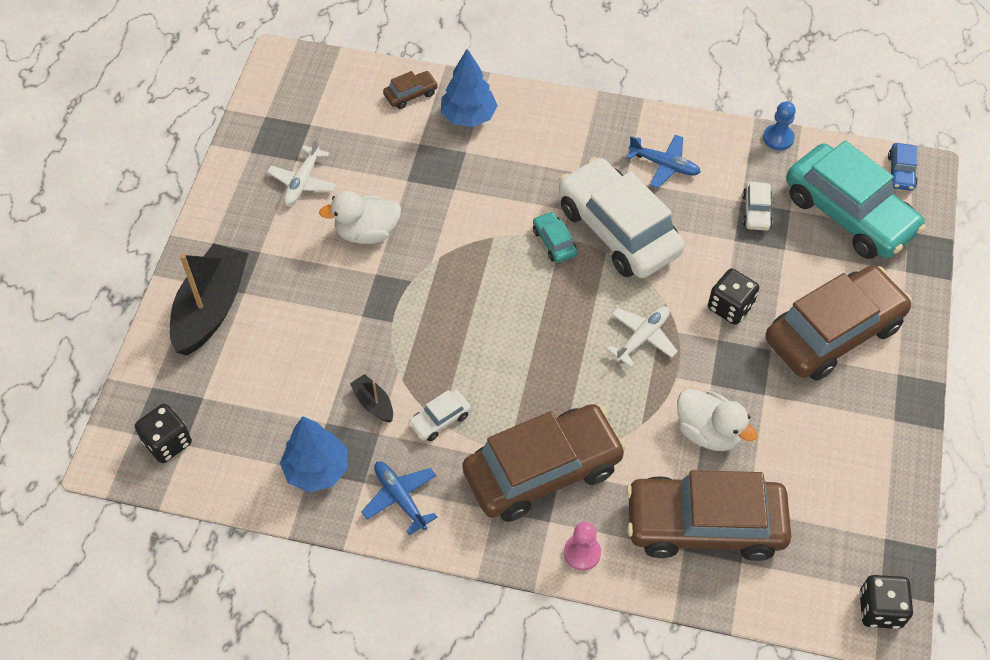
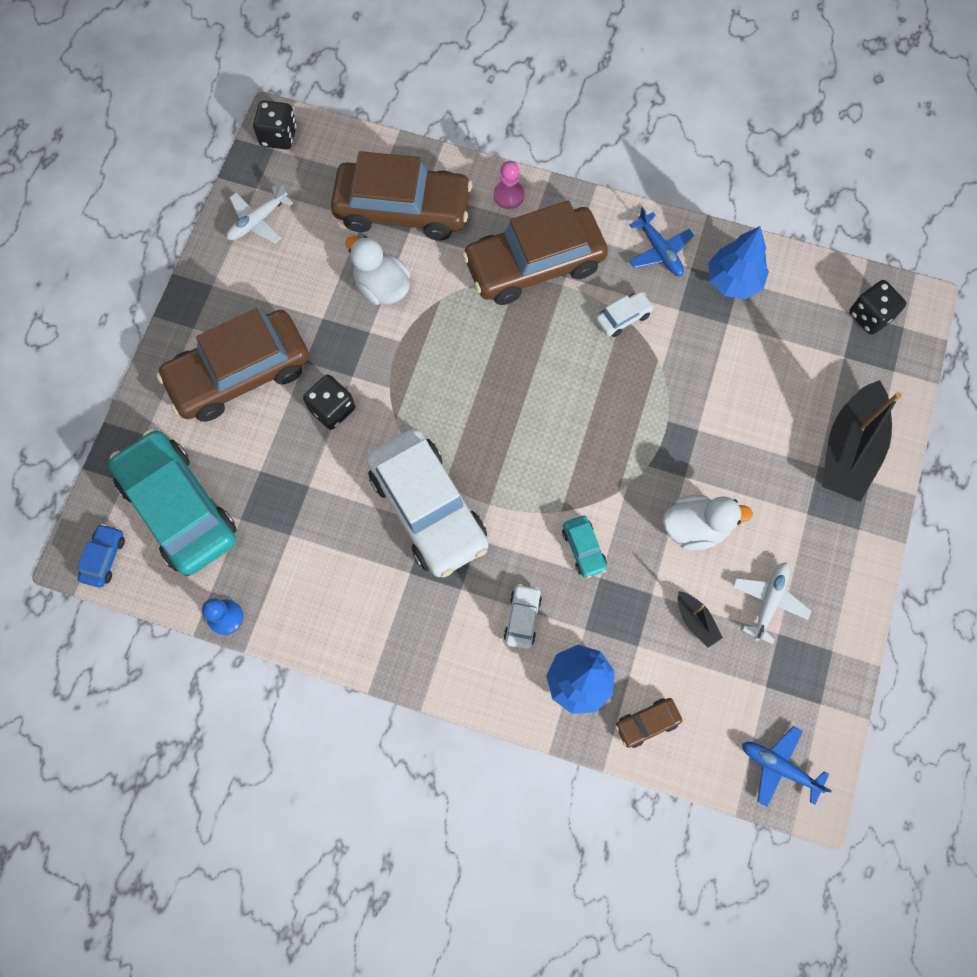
camera: 175 degrees left, 15 degrees up
black boat [350,374,393,423] -> black boat moved to [678,591,723,648]
turquoise car [533,211,577,263] -> turquoise car moved to [562,516,607,578]
white plane [607,306,678,367] -> white plane moved to [226,183,293,244]
blue plane [626,135,701,188] -> blue plane moved to [742,726,832,807]
white car [743,182,773,231] -> white car moved to [504,584,542,649]

